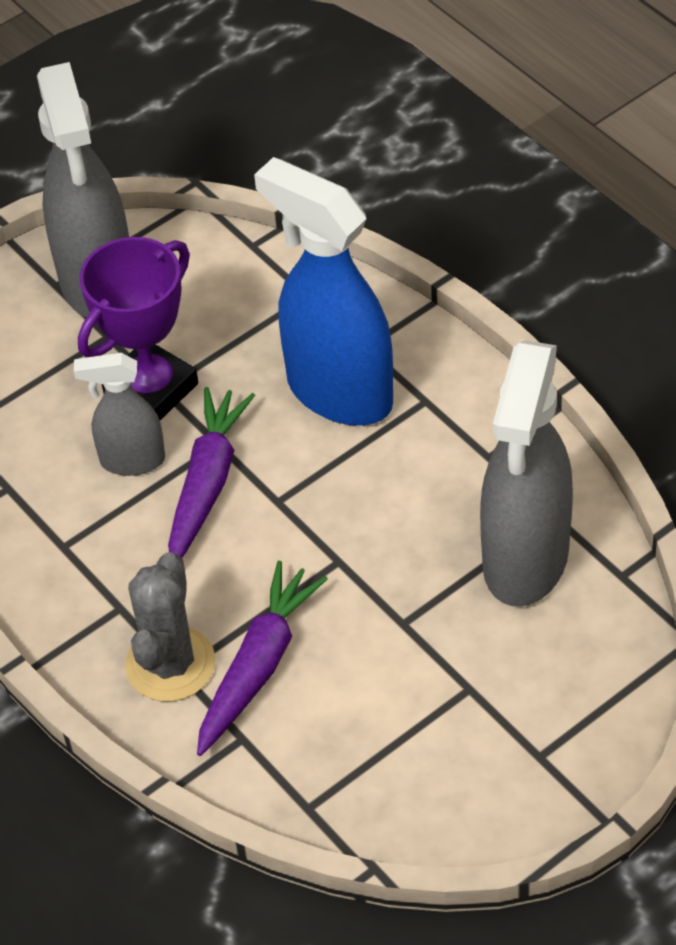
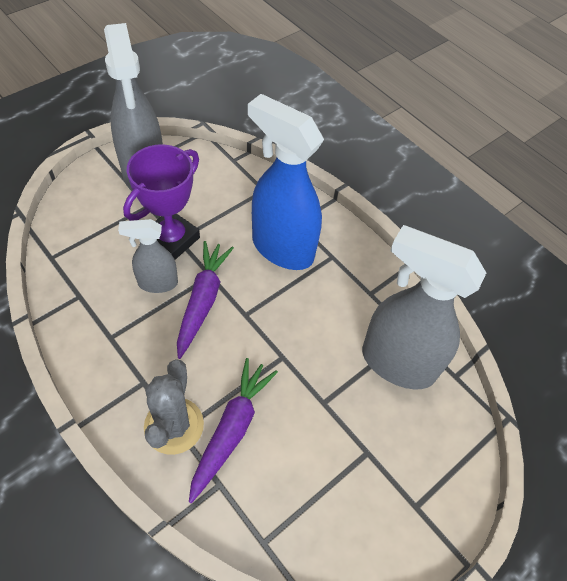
camera: 10 degrees left, 5 degrees up
grey spray bottle [480,340,573,607] -> grey spray bottle turned 105 degrees clockwise [362,225,486,389]

